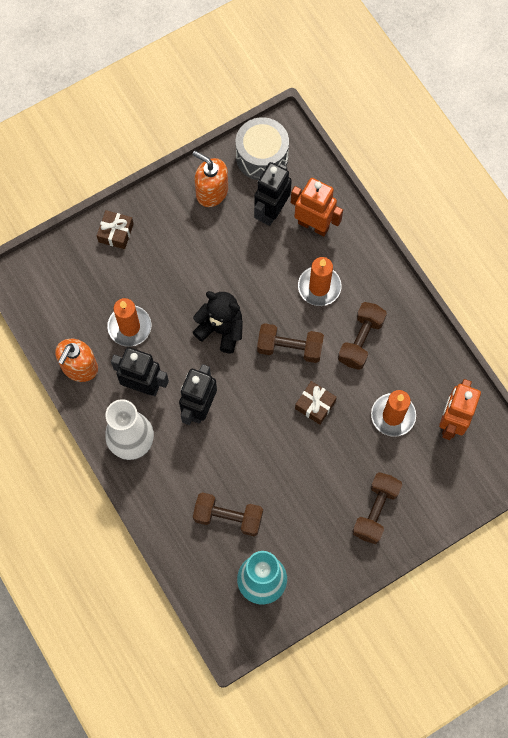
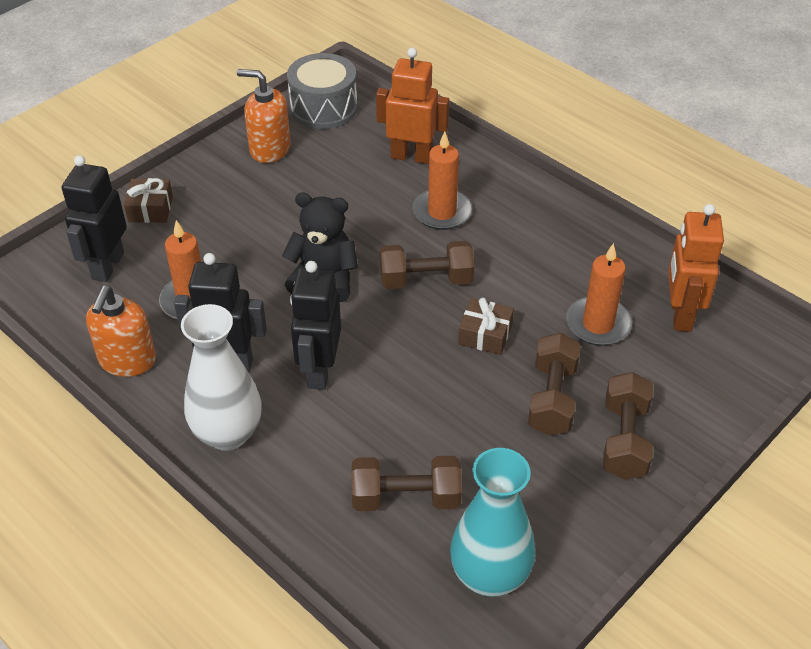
camera: 15 degrees left, 25 degrees down
black robot [254,162,292,226] -> black robot moved to [62,155,127,282]
brown dumbbell [338,302,387,370] -> brown dumbbell moved to [528,333,581,436]

